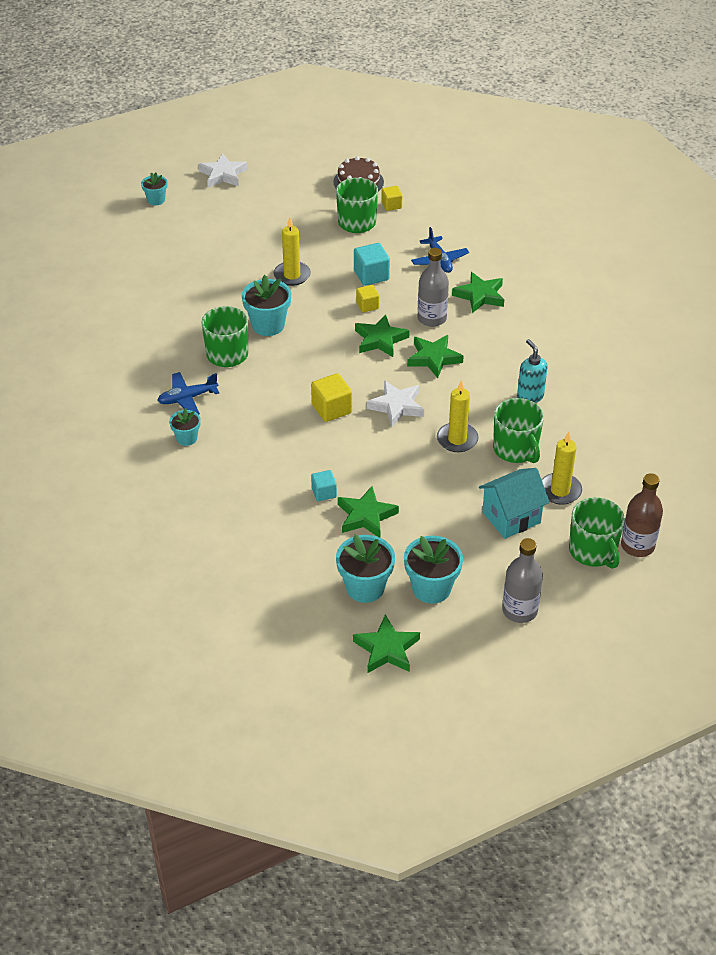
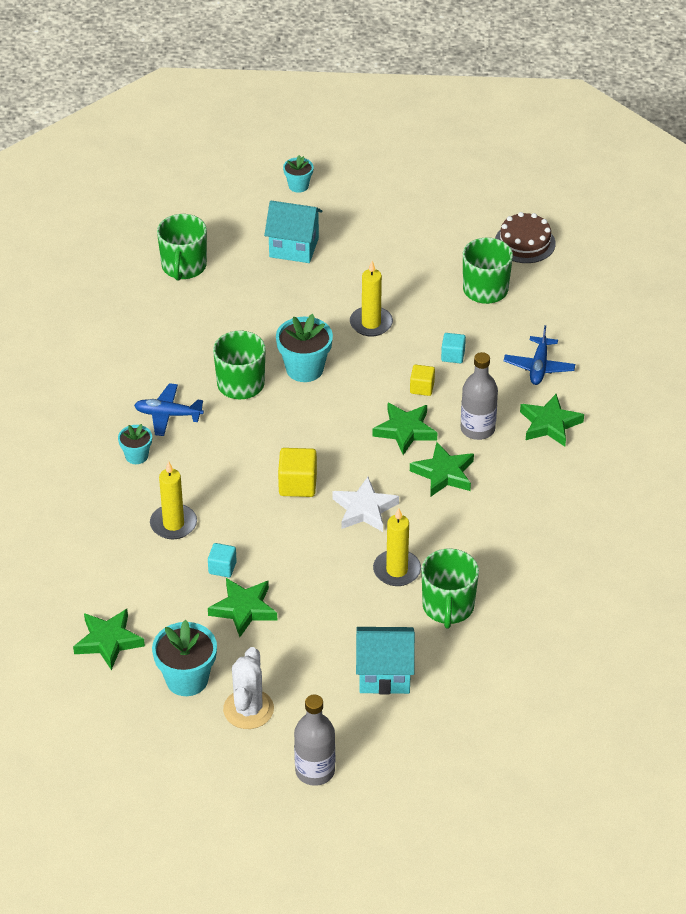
camera: 30 degrees right, 0 degrees up
white star [198,153,248,188] -> none
green star [353,615,420,673] -> green star moved to [73,609,145,670]
turquoise cube [354,243,390,286] -> turquoise cube [441,333,466,363], size x0.63
yellow cube [381,186,402,211] -> none
turquoise flower pot [404,536,463,604] -> white cactus [223,647,274,729]
turquoise soap dispenser [517,339,548,403] -> none
yellow candle [541,432,582,505] -> yellow candle moved to [150,461,197,539]
green mug [569,497,625,568] -> green mug moved to [157,214,207,281]
brown bottle [621,473,663,557] -> none
none -> turquoise house [264,201,323,263]

